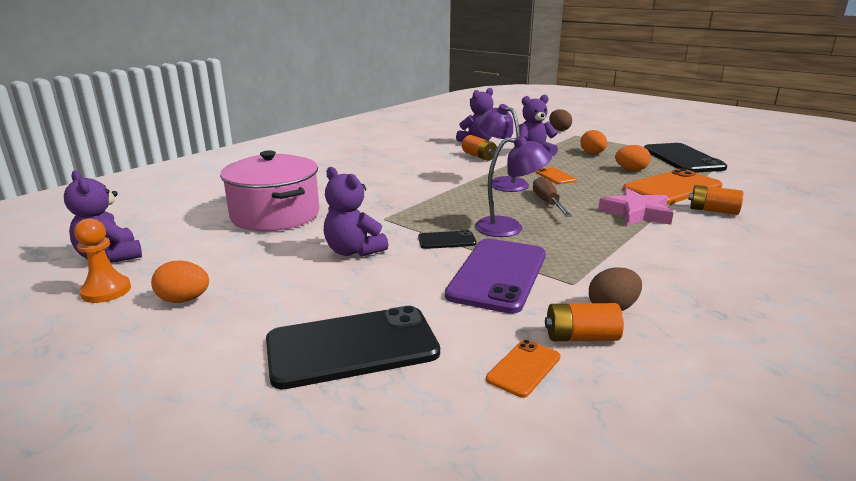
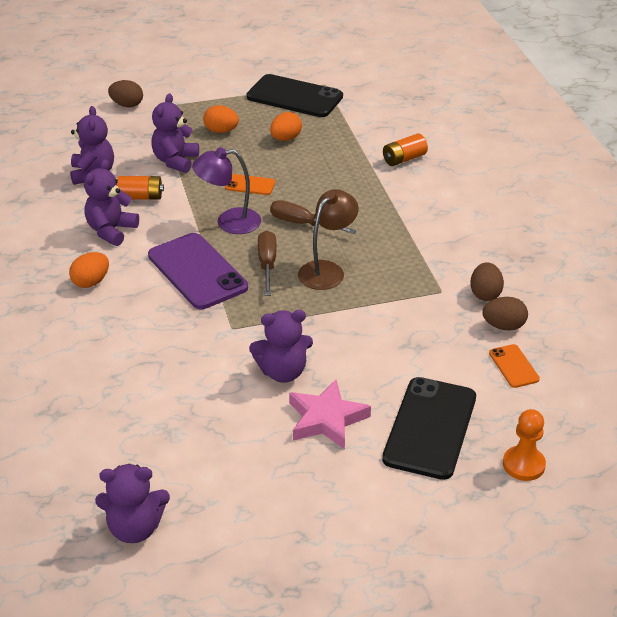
camera: 55 degrees left, 15 degrees up
orange pawn [74,218,131,303] -> orange pawn moved to [503,409,546,481]
orange egg [151,261,209,303] -> orange egg moved to [69,252,109,288]
pink pot [220,150,319,231] -> none
black phone [418,230,477,249] -> none
purple phone [445,239,546,314] -> purple phone moved to [148,233,248,309]
purple lamp [475,135,552,237] -> brown lamp [298,189,359,290]
orange battery [545,303,624,341] -> brown egg [482,297,528,331]
pink star [598,188,674,226] -> pink star moved to [289,380,371,449]
orange phone [623,168,722,205] -> none
none -> purple teddy bear [84,159,139,246]
none -> brown screwdriver [258,230,276,296]

